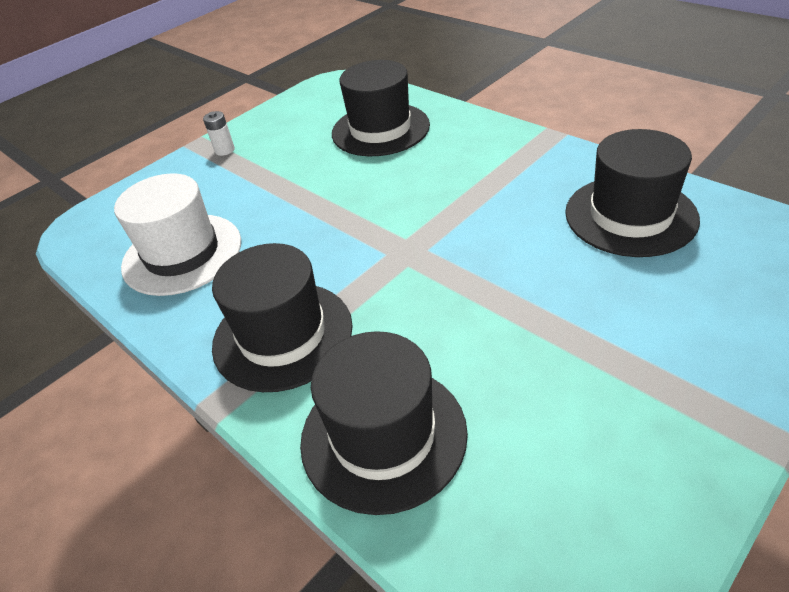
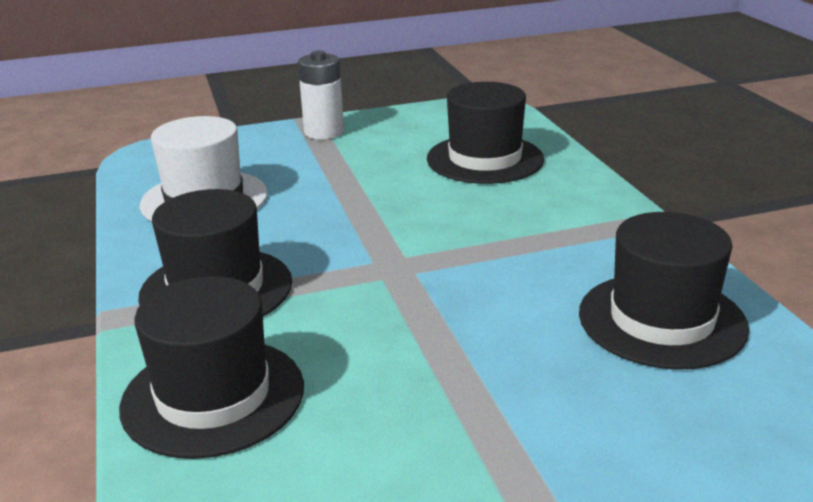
camera: 25 degrees right, 15 degrees down
white battery [203,111,235,156] -> white battery [298,50,344,139], size x1.81

